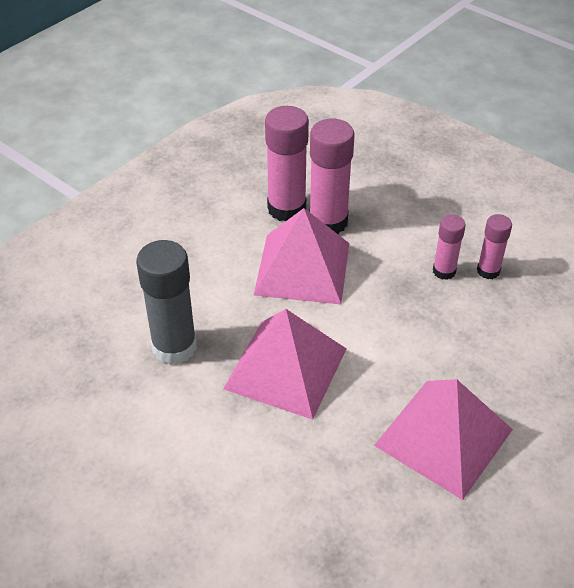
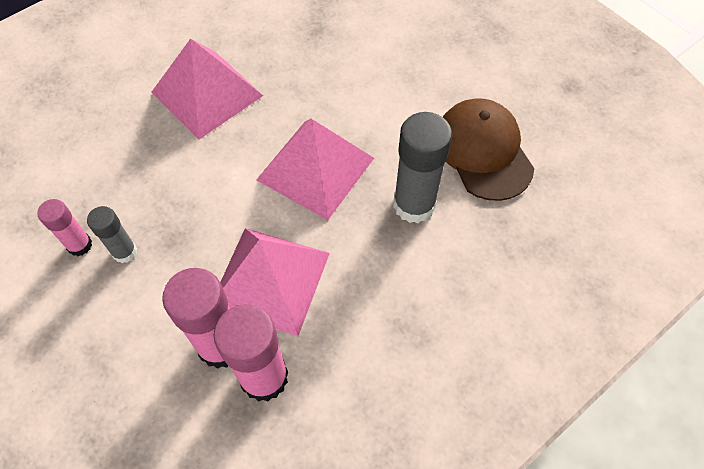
camera: 170 degrees left, 15 degrees up
pink glue stick [433,215,466,280] -> grey glue stick [87,206,137,263]
none -> brown cap [443,98,534,201]

